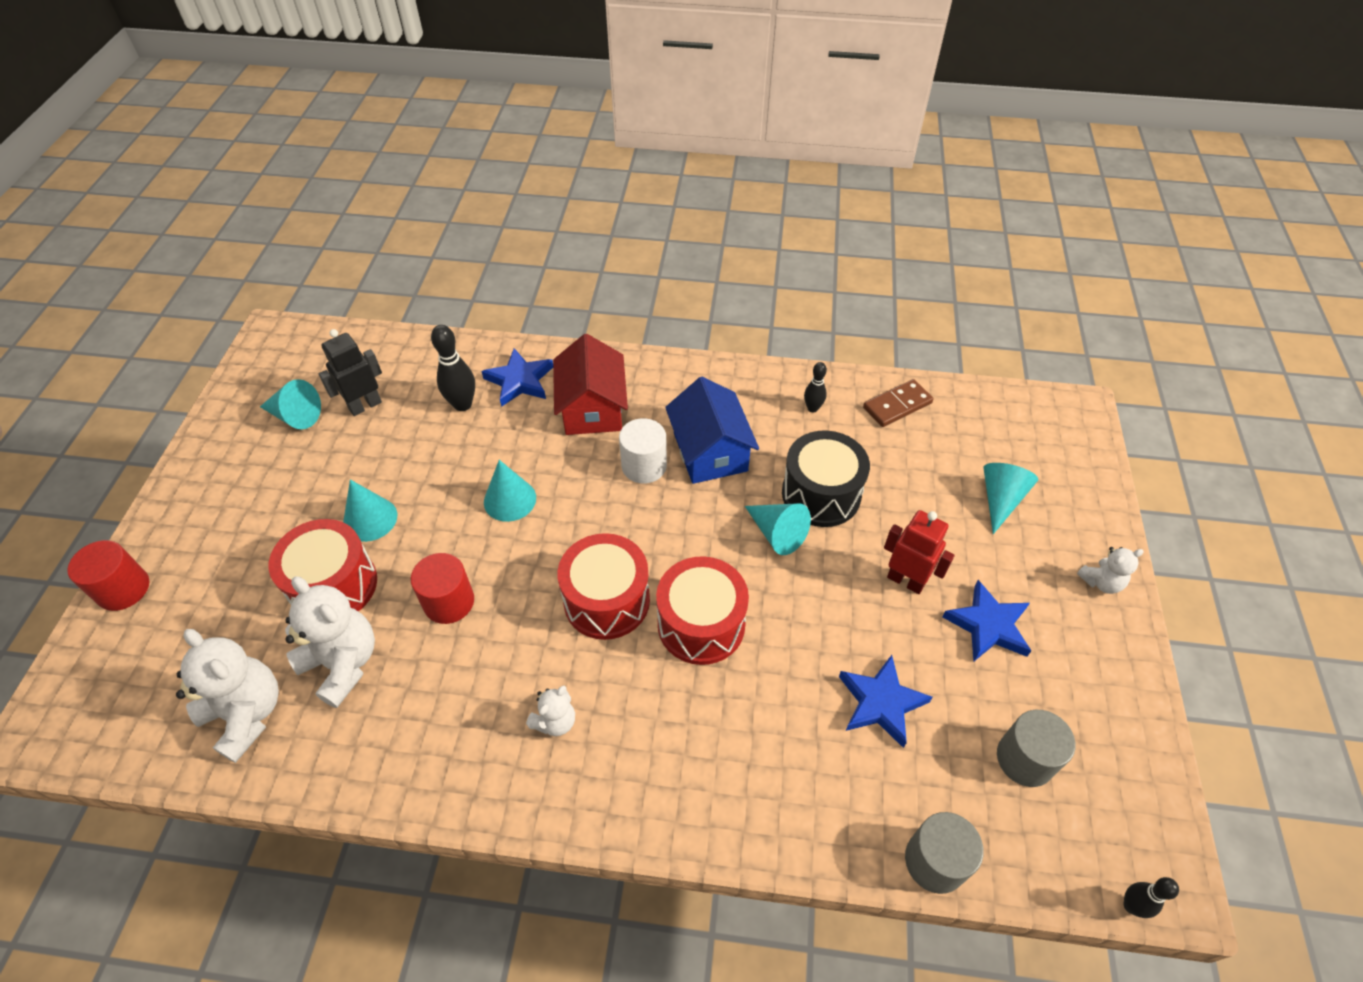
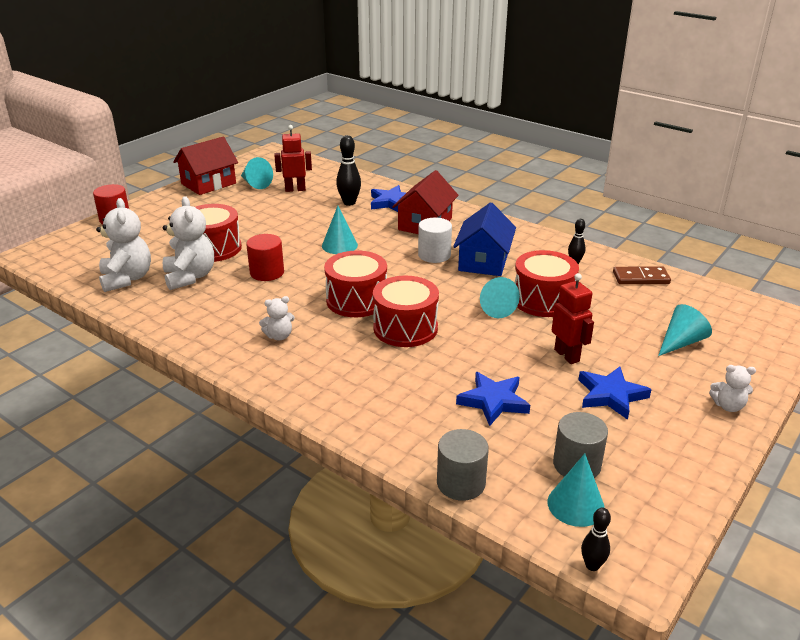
camera: 30 degrees right, 20 degrees down
black robot [319,329,382,416] -> red robot [274,125,312,192]
turquoise cone [343,480,397,542] -> turquoise cone moved to [547,454,605,527]
black drum [782,430,870,527] -> red drum [514,250,579,317]
none -> red house [173,137,238,195]

